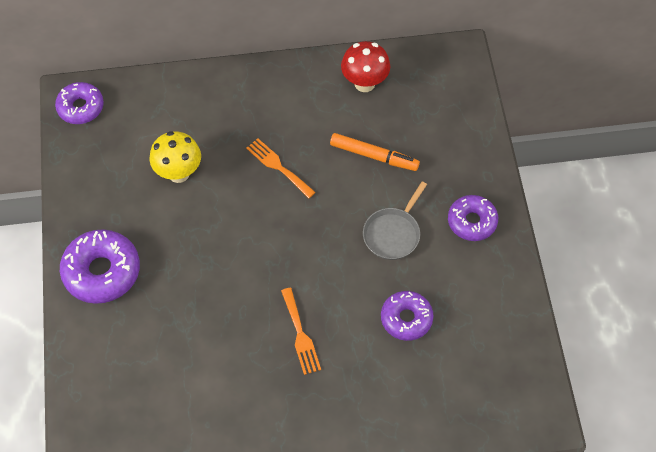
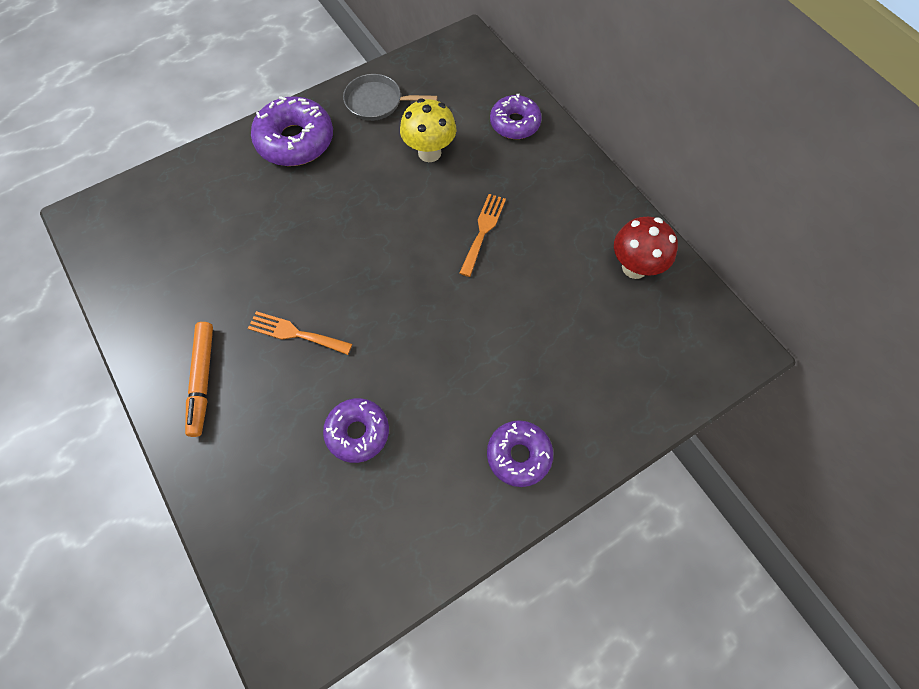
camera: 65 degrees right, 5 degrees up
purple donut [55,82,104,124] -> purple donut moved to [490,94,542,139]
orange fork [281,288,321,375] -> orange fork turned 60 degrees clockwise [248,311,352,355]
orange marker [330,133,420,171] -> orange marker moved to [185,322,213,437]
grey pan [363,182,427,260] -> grey pan moved to [343,74,438,121]

